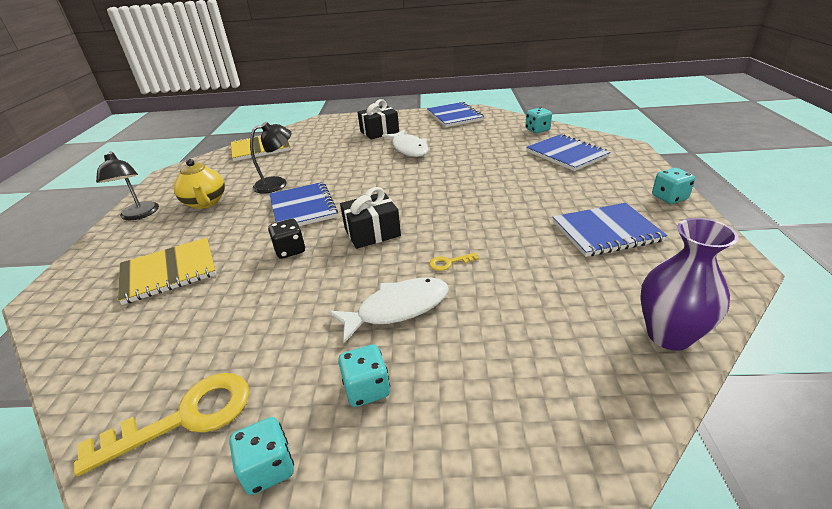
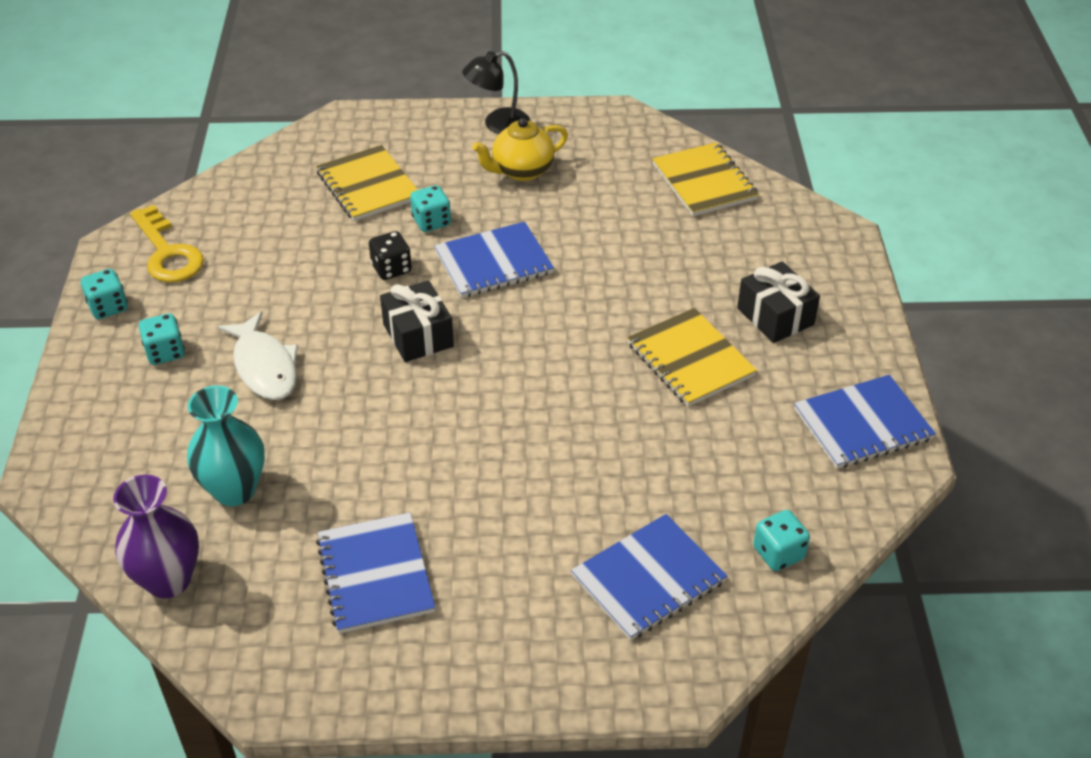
camera: 85 degrees right, 10 degrees up
black lamp [250,122,291,194] -> none
white fish [382,130,428,157] -> yellow notebook [627,308,757,407]
yellow key [430,252,479,271] -> none
turquoise dice [652,168,695,204] -> turquoise dice moved to [410,185,451,232]
none -> turquoise vase [187,386,265,506]

